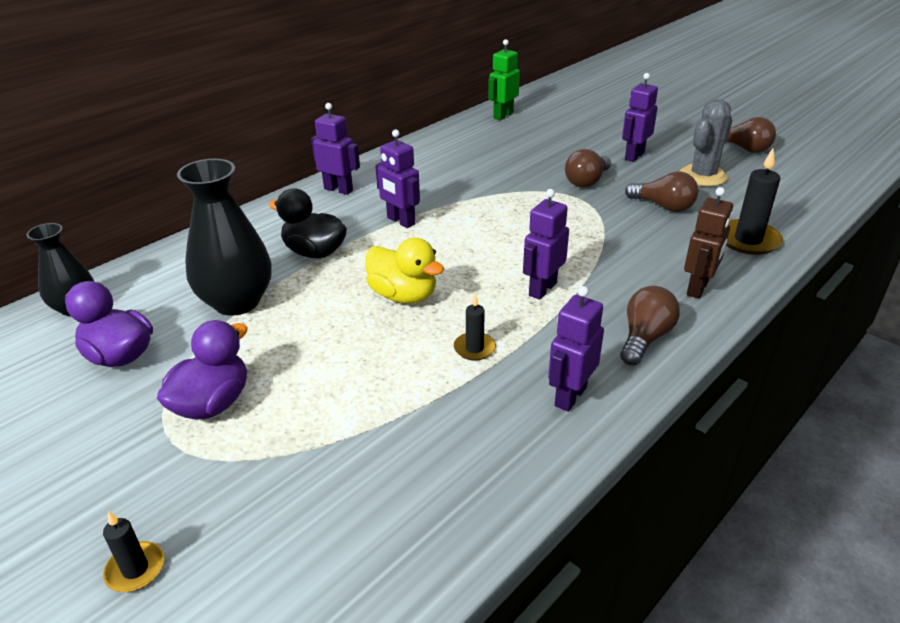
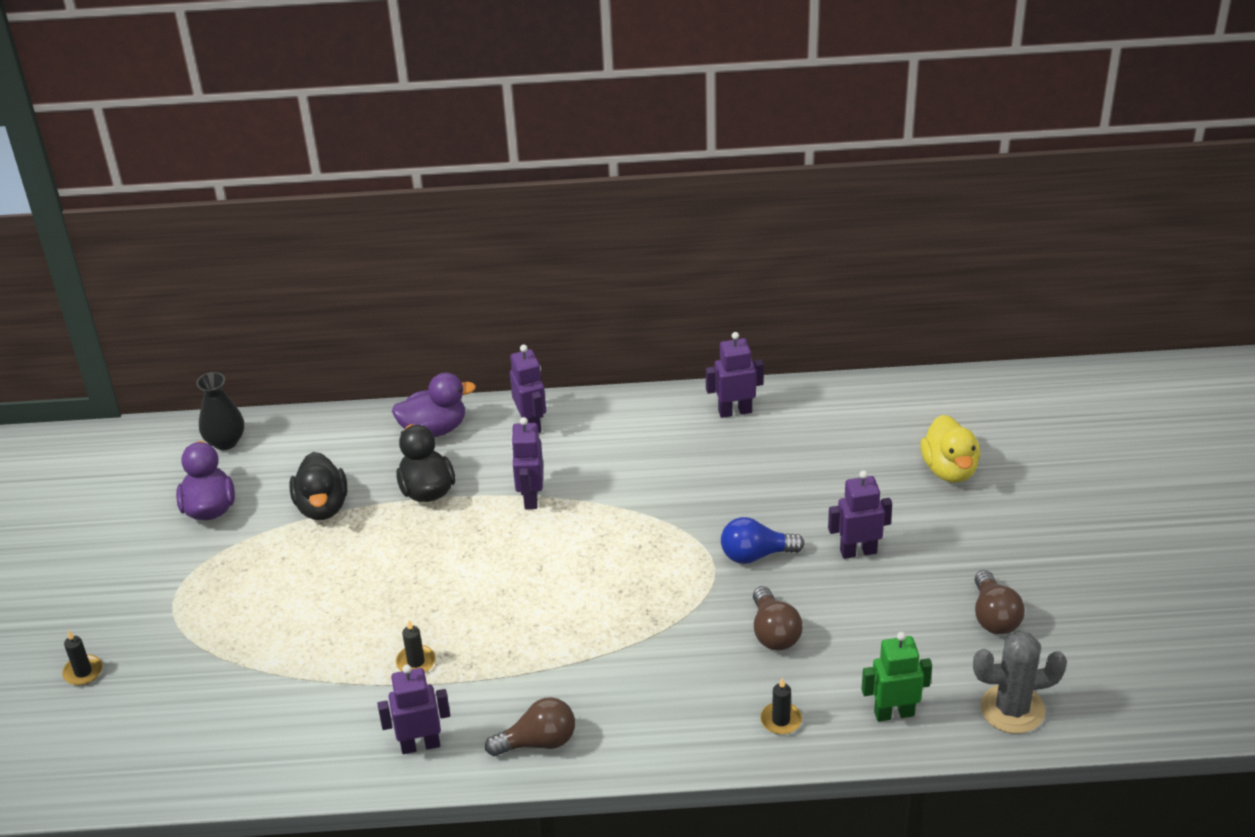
camera: 45 degrees right, 5 degrees up
purple duck [157,320,248,420] -> purple duck moved to [392,373,476,437]
black vase [177,159,272,316] -> black duck [290,452,347,520]
yellow duck [365,238,444,303] -> yellow duck moved to [921,415,980,483]
green robot [488,39,520,120] -> green robot moved to [861,632,932,722]
purple robot [523,189,569,300] -> purple robot moved to [706,332,764,418]
brown light bulb [565,149,611,188] -> blue light bulb [721,517,805,564]
grey cactus [680,99,732,186] -> grey cactus moved to [973,631,1067,734]
brown robot [684,187,733,299] -> none
black candle [726,149,783,255] -> black candle [760,678,802,735], size x0.56

